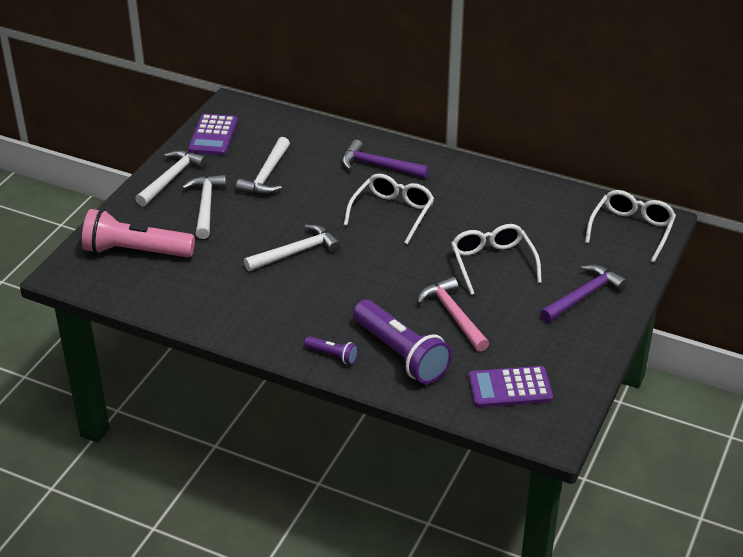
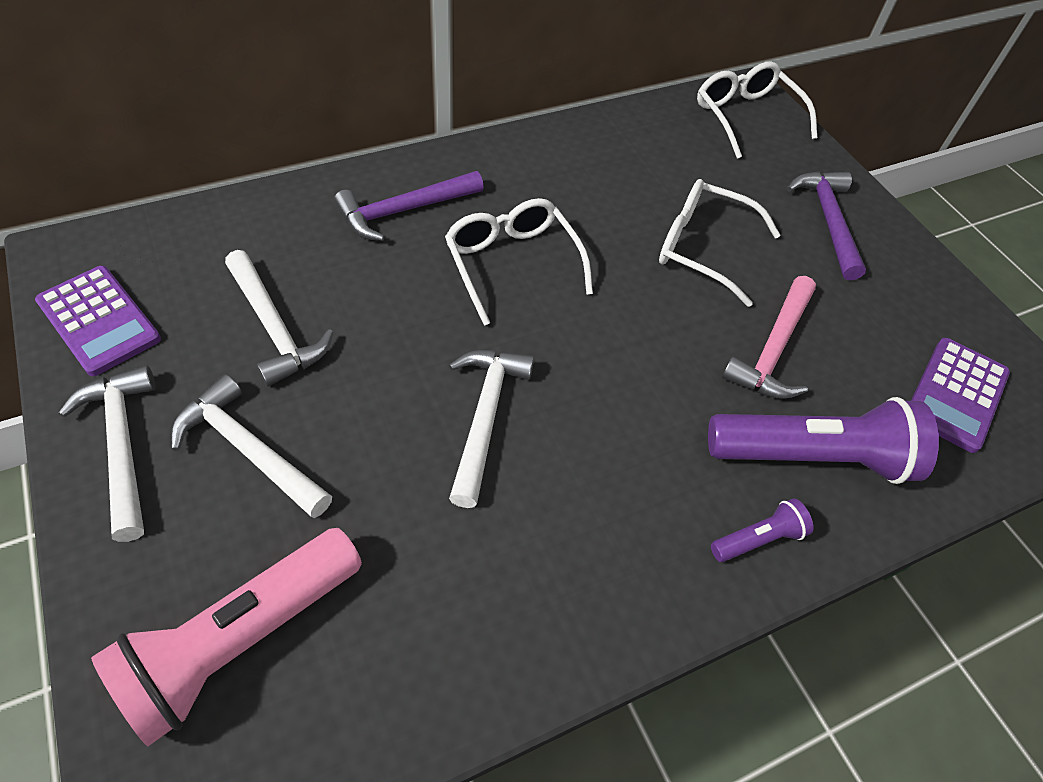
camera: 55 degrees left, 15 degrees up
pink hammer [417,277,489,352] -> pink hammer turned 75 degrees counterclockwise [722,276,816,399]

